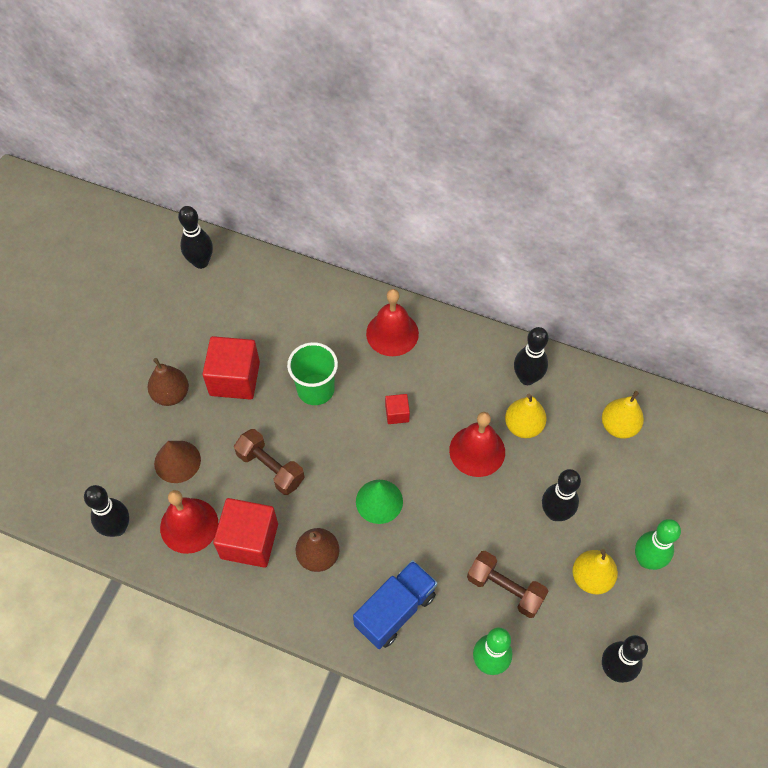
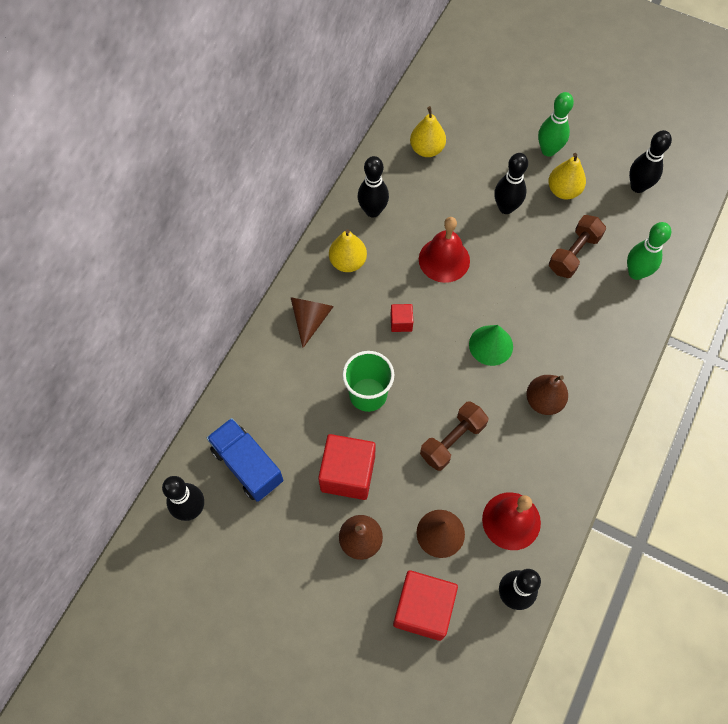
camera: 85 degrees left, 5 degrees up
red cube [213,498,278,568] -> red cube moved to [393,570,458,641]
blue truck [353,560,437,649] -> blue truck moved to [207,418,283,502]
red bell [366,289,419,356] -> brown cone [290,297,334,348]
yellow pear [505,394,547,438] -> yellow pear moved to [329,229,367,272]

